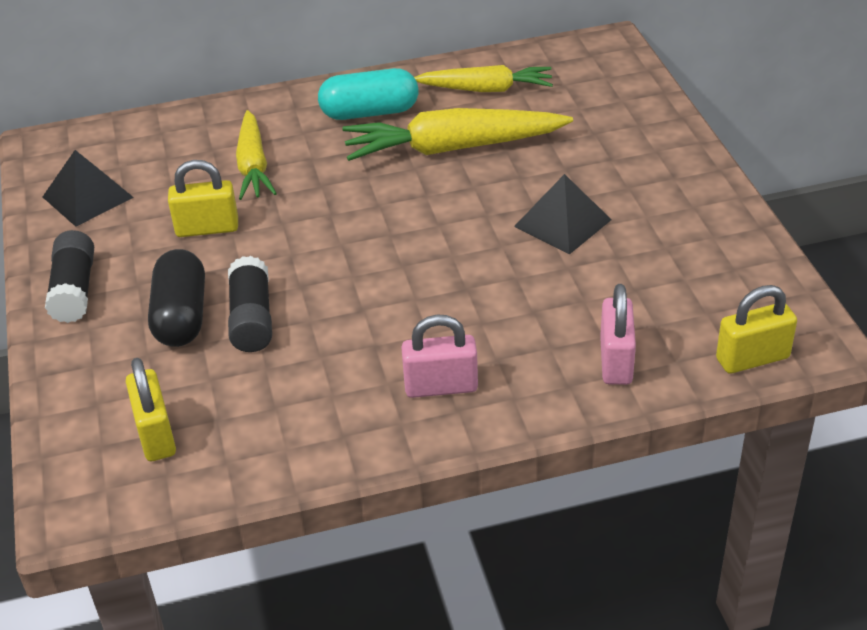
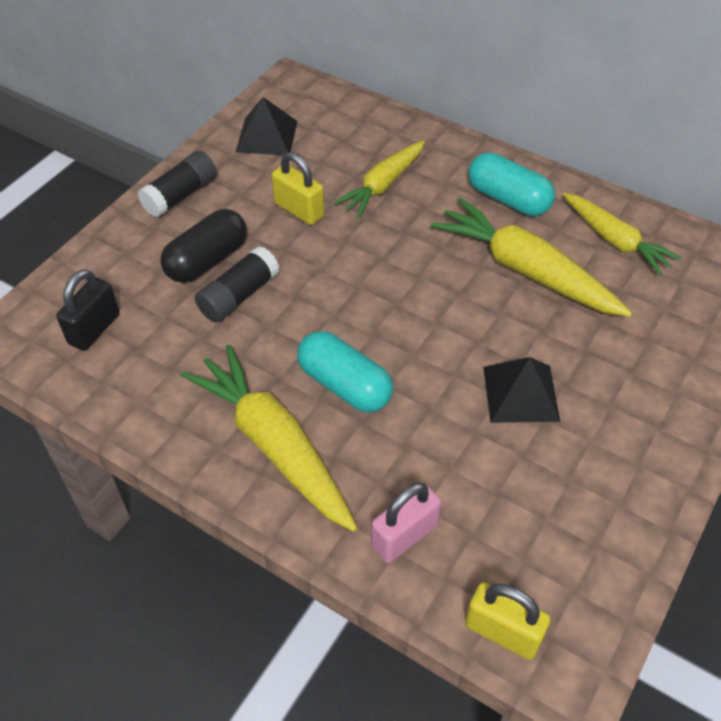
camera: 45 degrees right, 10 degrees up
yellow padlock [126,358,176,461] -> black padlock [56,269,120,351]
pink padlock [401,314,478,398] -> yellow carrot [181,345,358,532]
none -> turquoise capsule [297,331,393,412]

